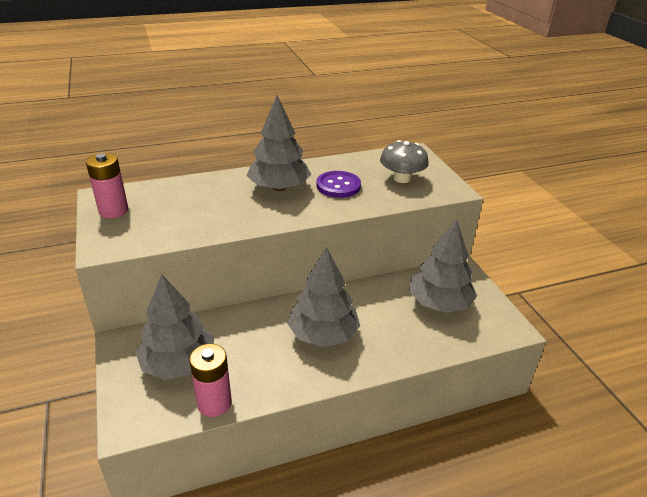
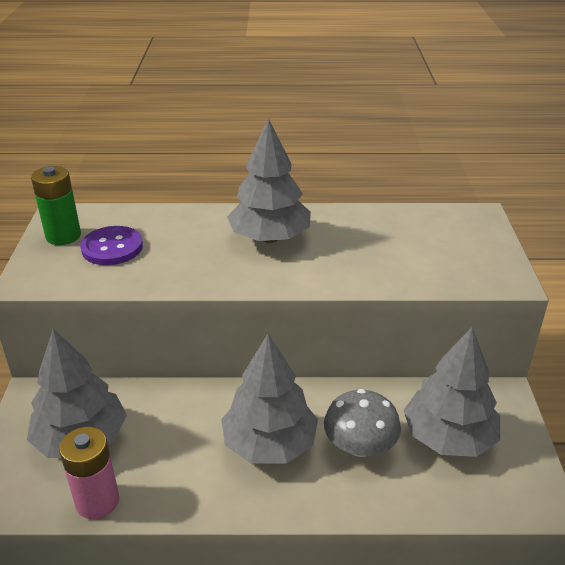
camera: 20 degrees right, 0 degrees up
pink battery [86,153,128,218] -> green battery [31,166,81,245]
purple button [316,171,361,198] -> purple button moved to [80,226,143,265]
grey mushroom [380,140,429,183] -> grey mushroom moved to [324,389,401,457]

